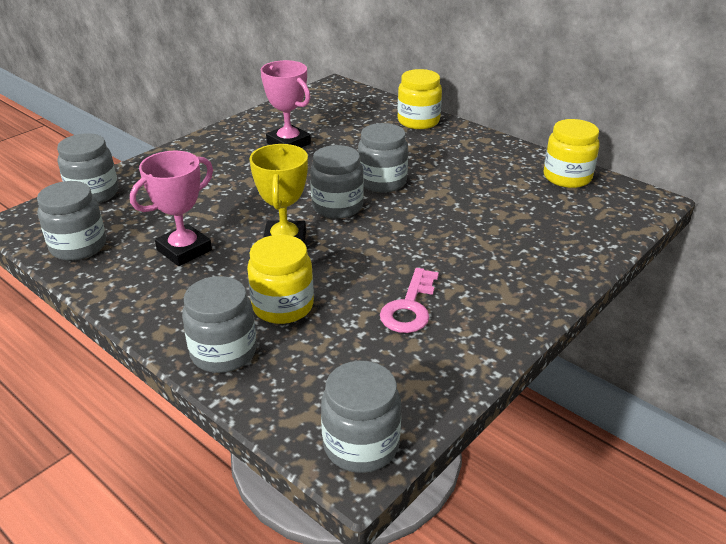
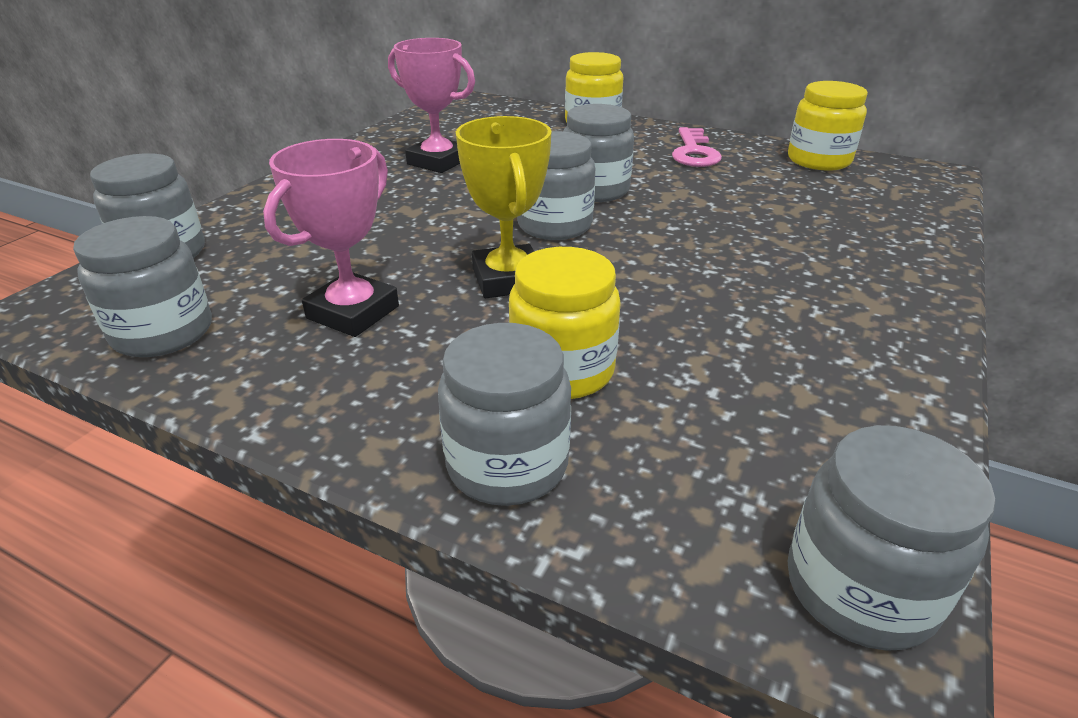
camera: 15 degrees left, 0 degrees up
pink key [380,268,439,333] -> pink key moved to [672,127,722,167]

